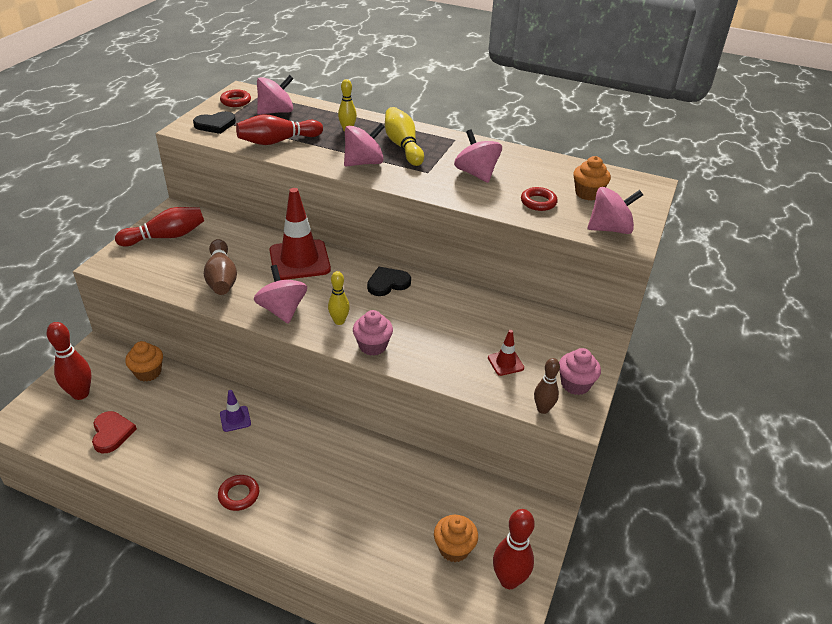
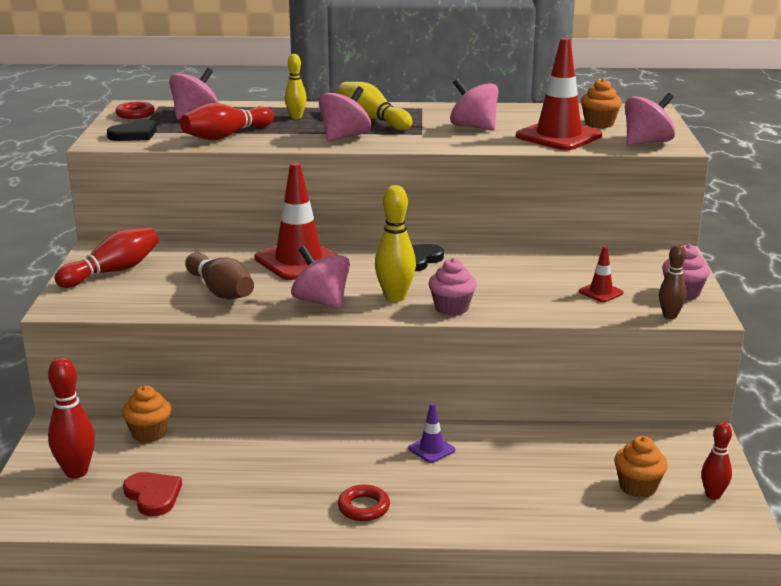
camera: 20 degrees left, 15 degrees down
purple traffic cone [220,390,251,432] -> purple traffic cone moved to [408,403,455,463]
yellow bowling pin [328,271,350,325] -> yellow bowling pin [375,185,416,302], size x1.57
red bowling pin [493,509,535,589] -> red bowling pin [701,422,732,500], size x0.64
red ring [521,187,558,211] -> red traffic cone [516,38,602,150]

